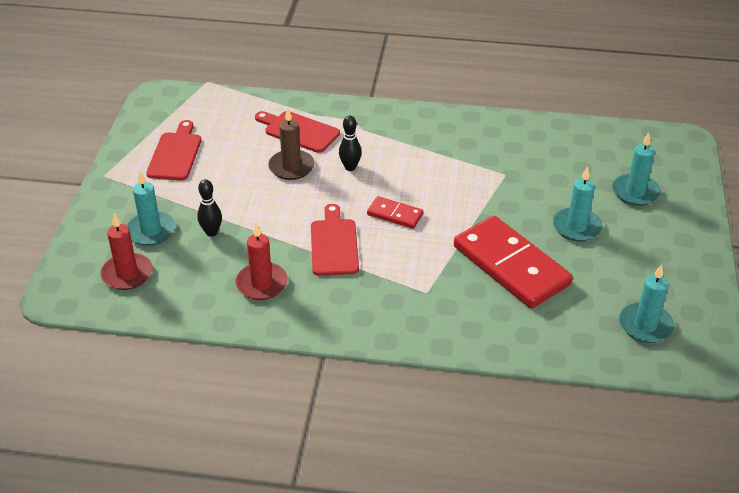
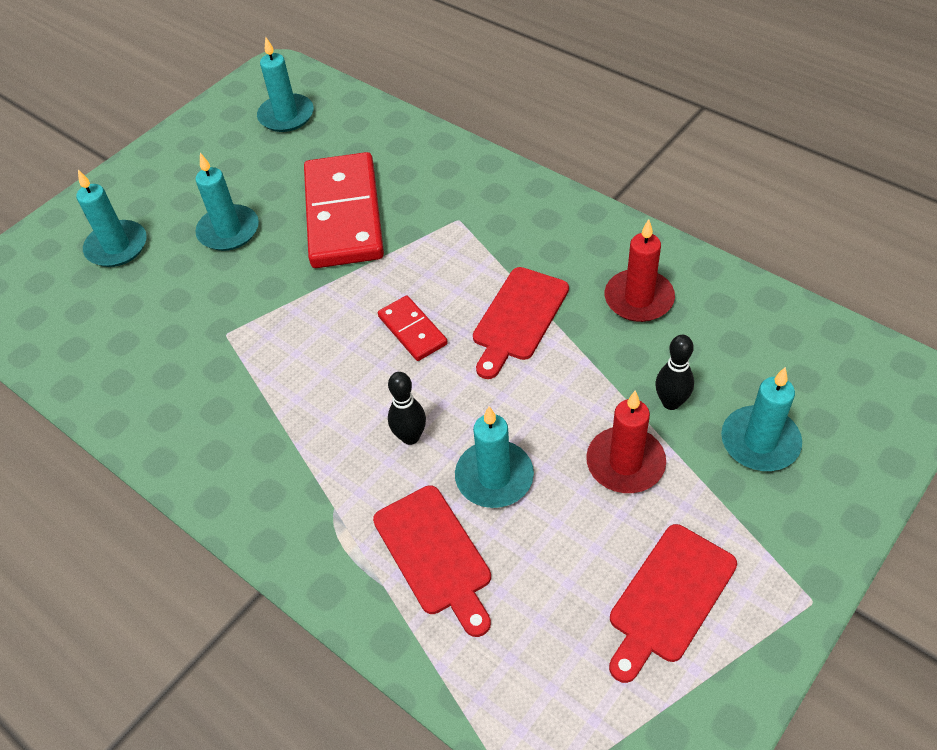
camera: 145 degrees left, 10 degrees up
red candle [100,213,153,290] -> red candle moved to [586,390,666,493]
brown candle [268,108,315,180] -> turquoise candle [455,406,534,508]

